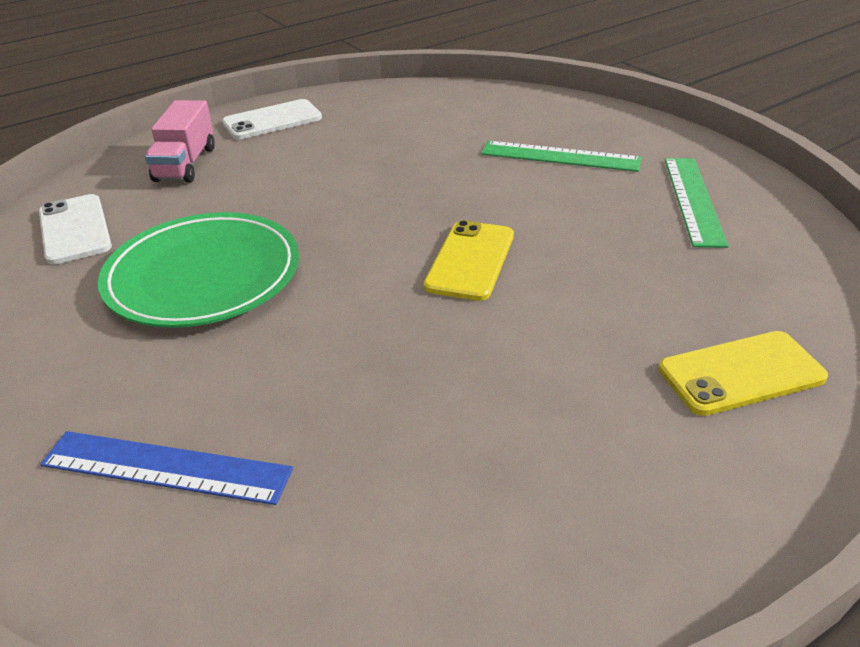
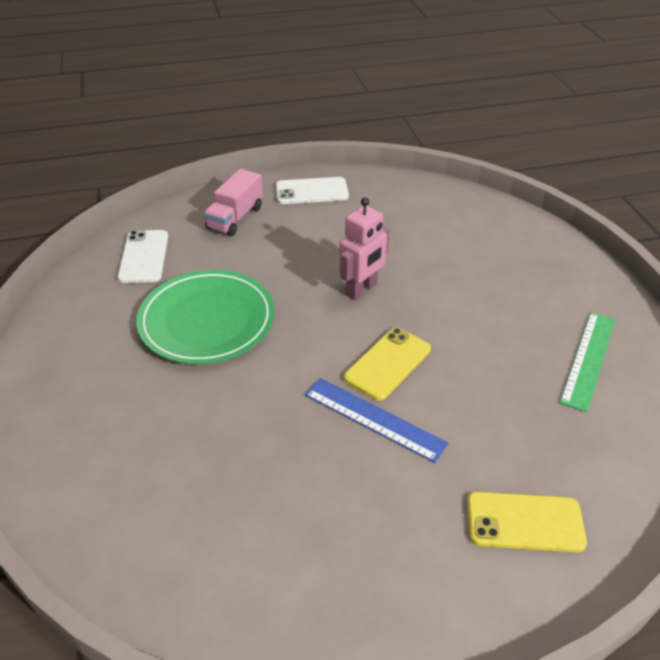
camera: 20 degrees right, 5 degrees up
blue ruler [40,431,293,505] -> blue ruler moved to [305,378,448,463]
green ruler [481,141,641,172] -> none
none -> pink robot [339,197,390,300]

